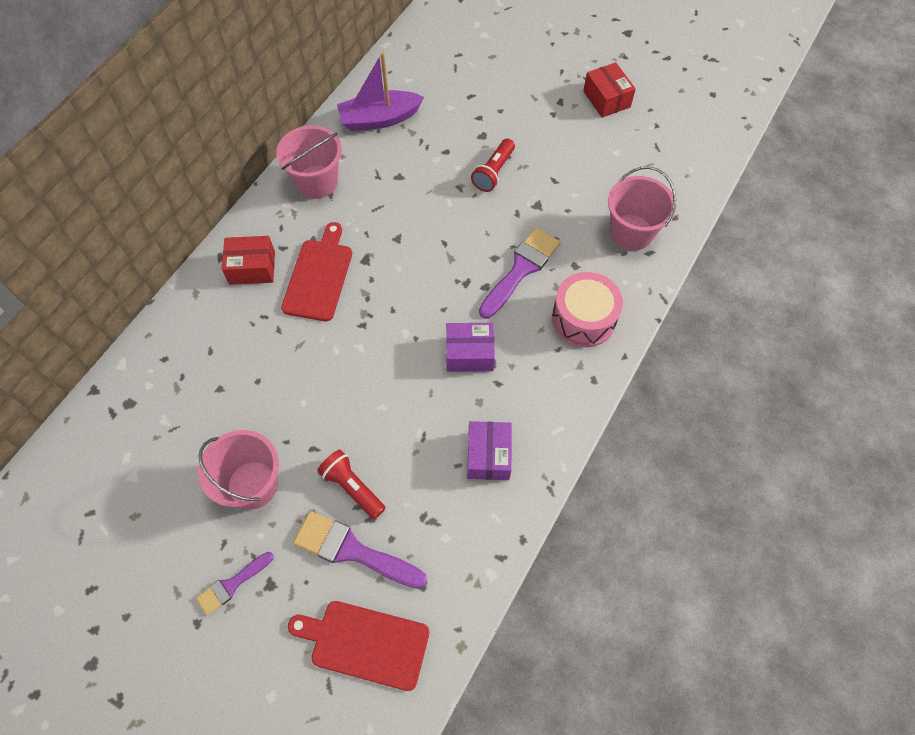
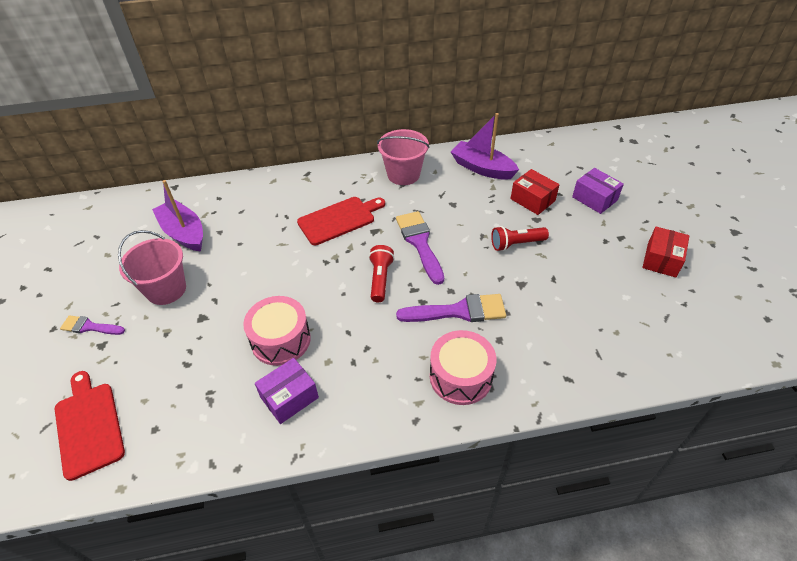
camera: 50 degrees right, 15 degrees down
red box [222,236,275,285] -> red box moved to [510,169,560,215]
purple brush [293,511,427,589] -> purple brush moved to [396,211,444,285]
red flashlight [317,449,385,519] -> red flashlight moved to [369,245,394,302]
purple box [446,323,495,372] -> purple box moved to [572,168,624,214]
pink bucket [608,166,676,251] -> none
none -> purple boat [152,180,203,252]
none -> pink drum [243,296,311,366]

